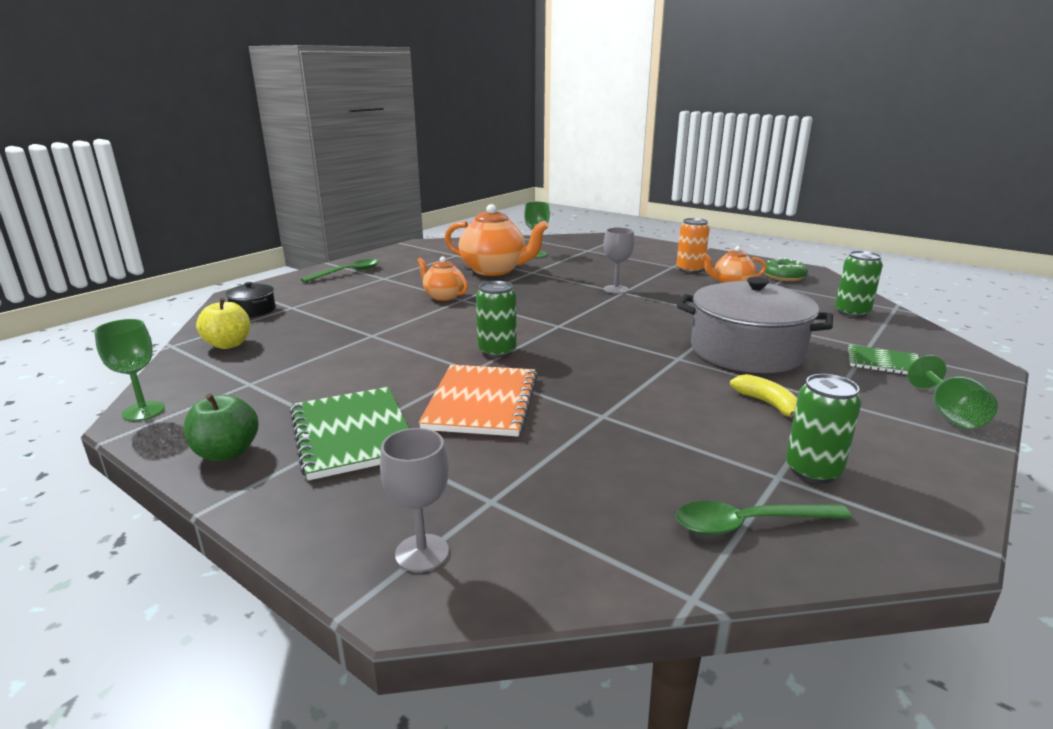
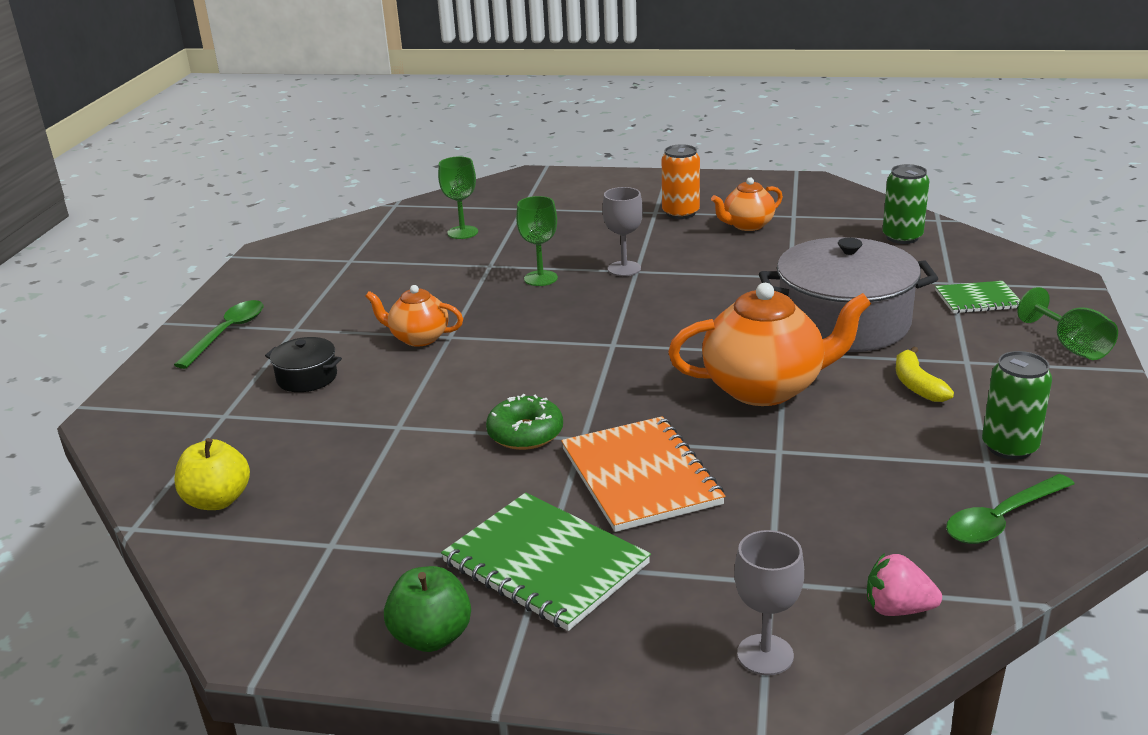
camera: 25 degrees left, 5 degrees up
green goblet [94,319,165,421] -> green goblet moved to [516,196,558,286]
black pot [225,282,276,317] -> black pot moved to [265,337,342,392]
orange teapot [445,204,549,276] -> orange teapot moved to [668,283,871,406]
green can [476,281,517,358] -> none
yellow banana [730,374,797,421] -> yellow banana turned 135 degrees counterclockwise [895,346,954,402]
green donut [764,258,808,281] -> green donut moved to [486,394,563,450]
none -> pink strawberry [867,553,942,616]

